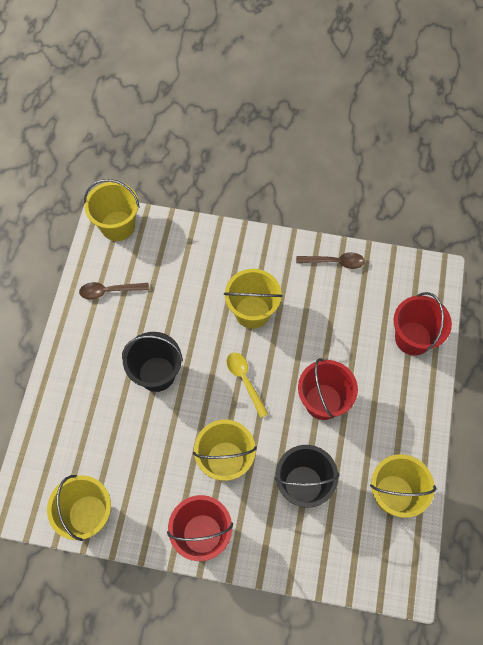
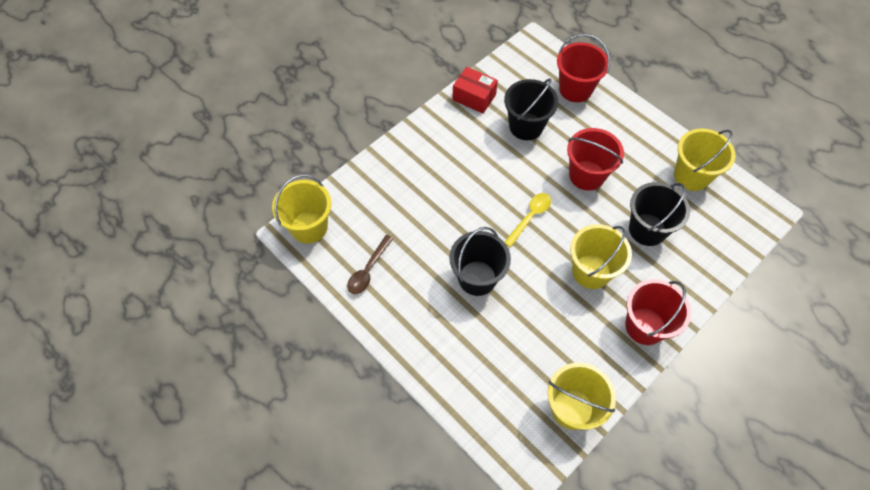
camera: 55 degrees left, 5 degrees down
yellow bucket [224,269,283,329] -> none
yellow spoon [226,352,268,418] -> yellow spoon turned 120 degrees clockwise [504,193,551,247]
brown spoon [296,252,365,269] -> red box [452,67,498,113]
none -> black bucket [504,78,558,140]

